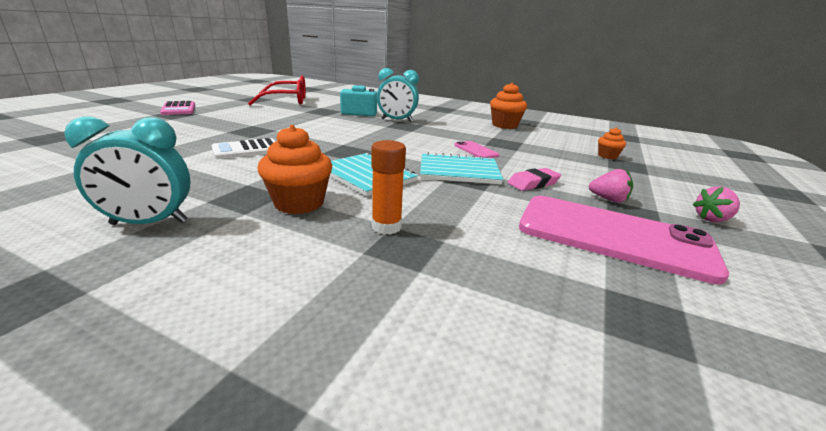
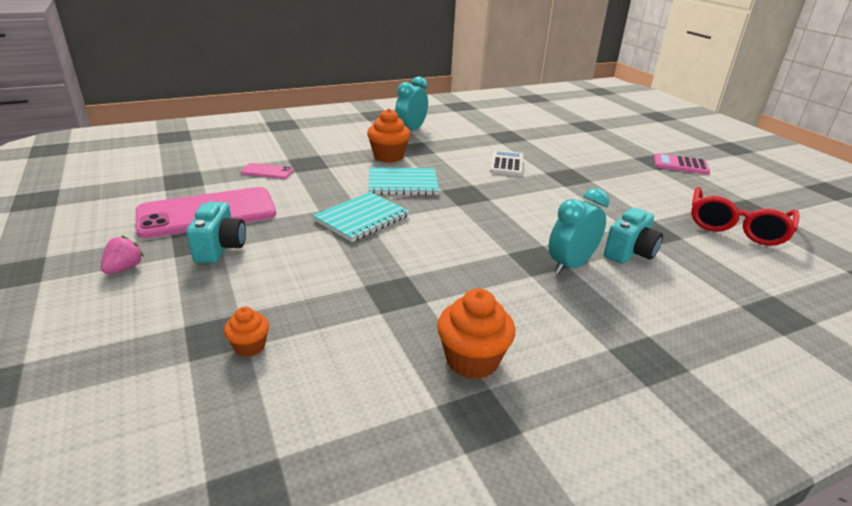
camera: 130 degrees right, 5 degrees up
orange glue stick [371,140,406,235] -> none
pink phone [454,141,499,158] -> pink phone moved to [241,163,294,179]
pink eraser [508,168,561,191] -> none
pink strawberry [589,169,633,203] -> turquoise camera [186,202,246,263]

